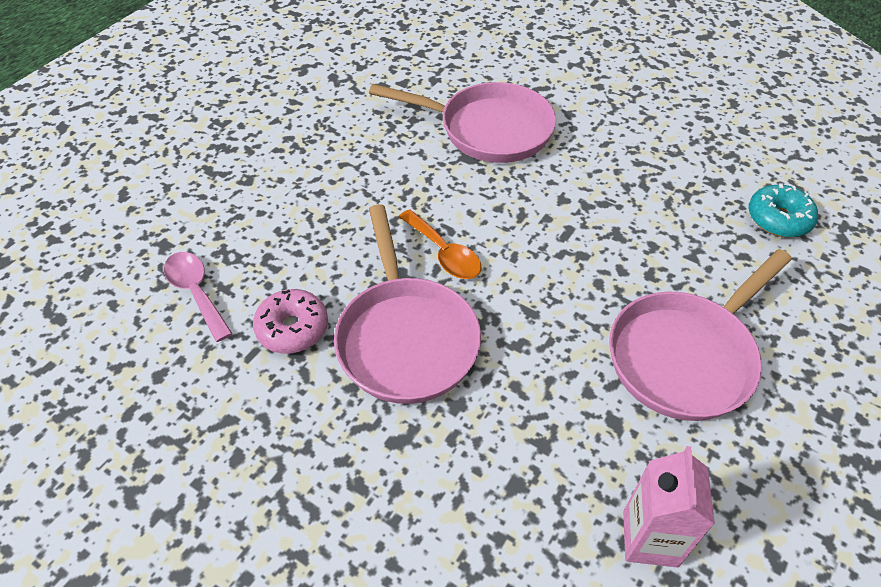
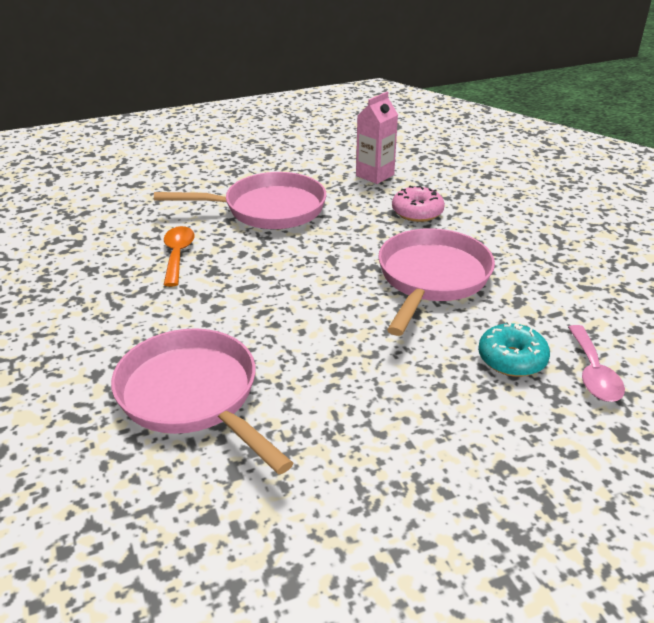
camera: 145 degrees left, 15 degrees down
pink donut [253,289,328,354] -> pink donut moved to [392,185,445,222]
orange spoon [399,209,482,279] -> orange spoon moved to [164,226,194,287]
turquoise donut [749,183,818,238] -> turquoise donut moved to [478,321,550,377]

